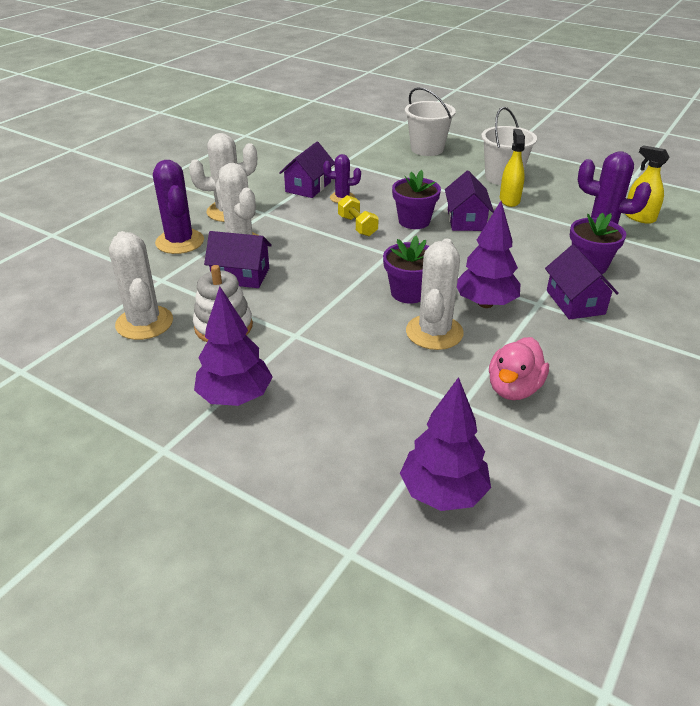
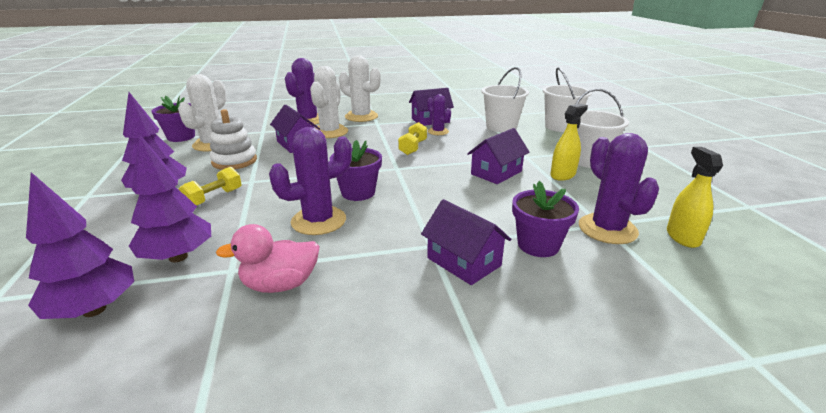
camera: 45 degrees right, 10 degrees down
purple flower pot [392,170,441,229] -> purple flower pot moved to [151,95,195,142]
white cactus [406,238,464,350] -> purple cactus [269,127,352,235]
purple tree [457,201,520,308] -> purple tree moved to [129,135,211,262]
purple house [545,245,619,320] -> purple house turned 75 degrees counterclockwise [421,199,511,285]
none -> yellow dumbbell [178,167,242,206]
none -> white bucket [482,67,529,132]

